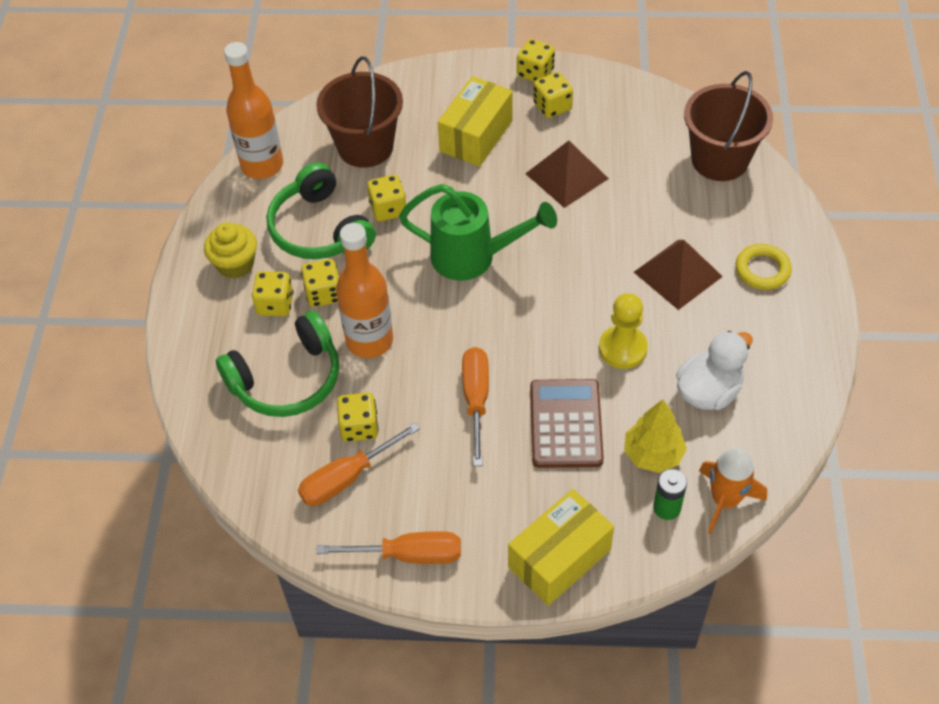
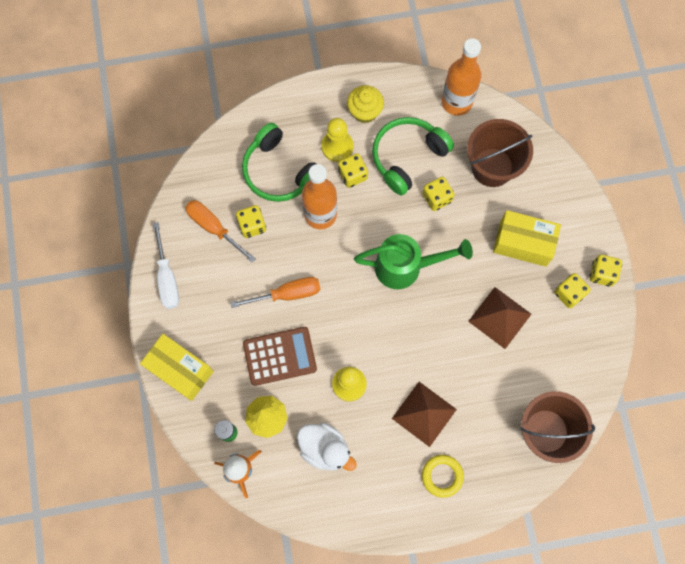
camera: 75 degrees right, 20 degrees up
yellow dice [252,271,293,316] -> yellow pawn [321,118,353,162]
orange screwdriver [317,531,461,564] -> white screwdriver [153,222,179,309]
green watering can [399,184,557,281] -> green watering can turned 90 degrees counterclockwise [354,234,473,289]

